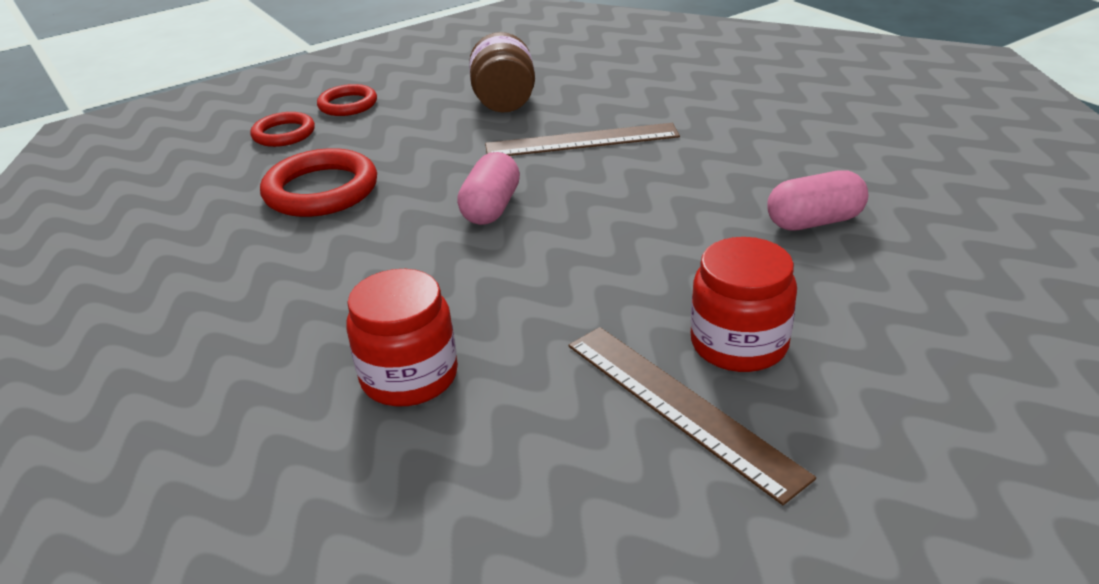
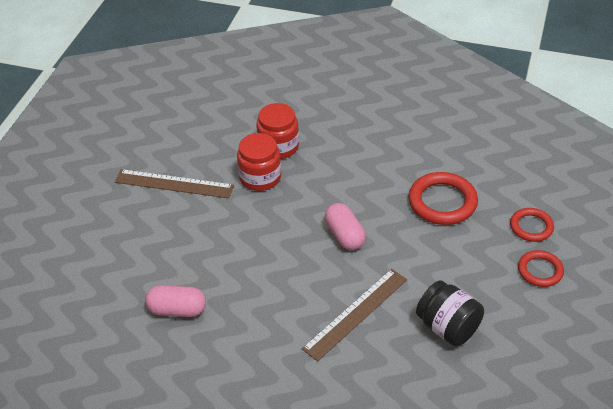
camera: 140 degrees right, 10 degrees up
brown jar [469,32,535,113] -> black jar [416,280,484,346]
red jar [691,237,797,372] -> red jar moved to [237,133,281,191]
pink capsule [767,170,868,231] -> pink capsule turned 60 degrees clockwise [145,285,206,317]

